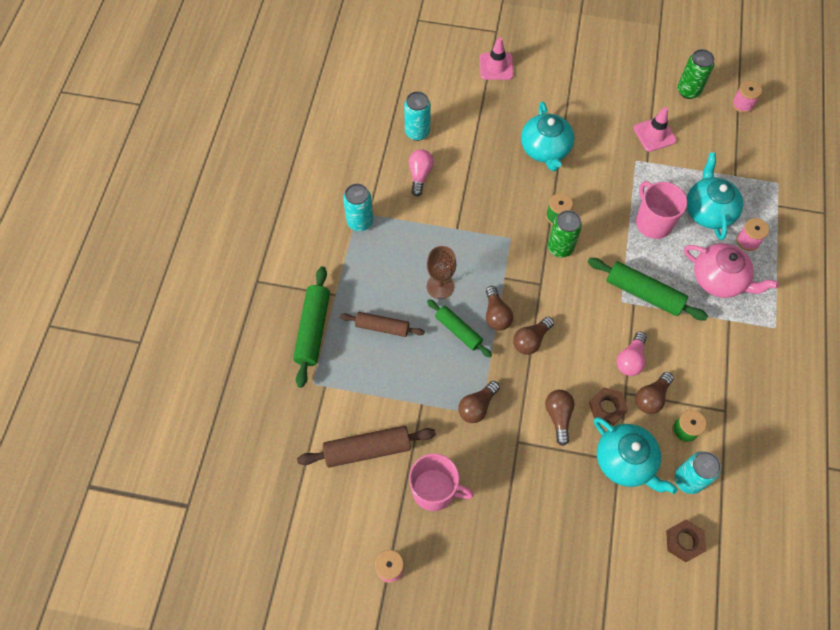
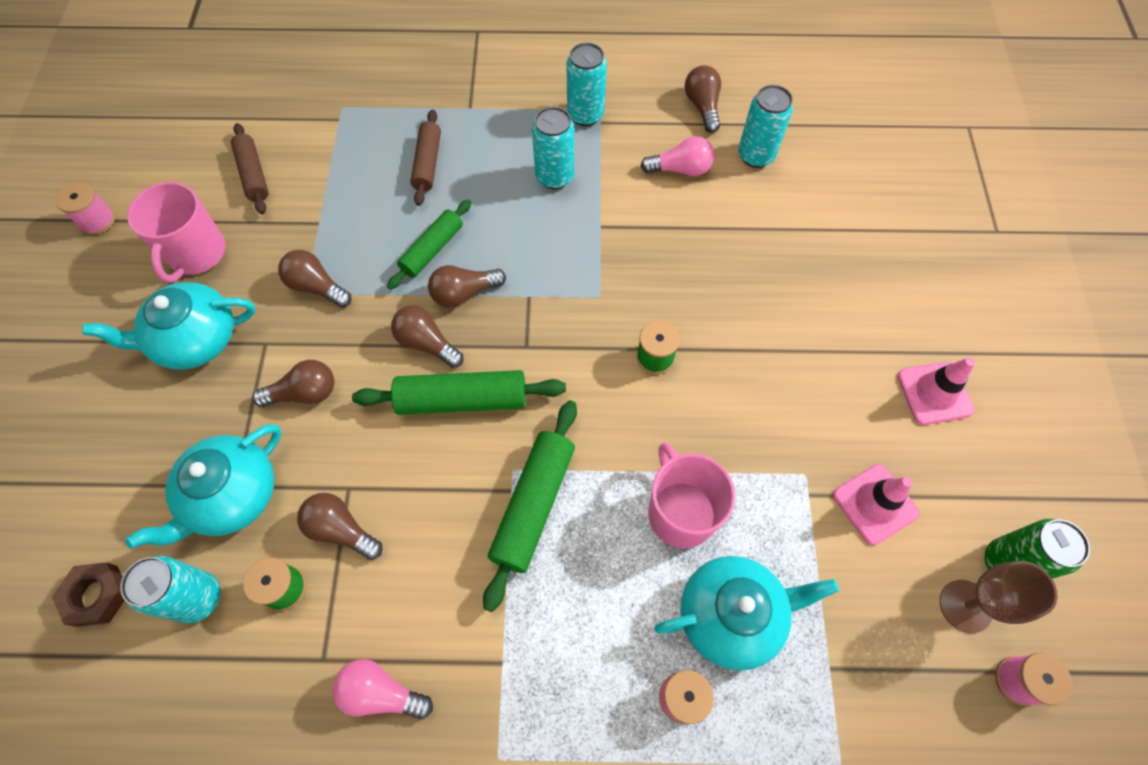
camera: 80 degrees right, 0 degrees up
green rolling pin [293,266,330,388] -> green rolling pin moved to [352,370,566,415]
brown rolling pin [297,426,436,468] -> brown rolling pin [231,123,268,214], size x0.66
brown goblet [427,246,456,299] -> brown goblet moved to [940,561,1057,633]
pink traffic cone [480,37,514,80] -> pink traffic cone moved to [898,357,975,425]
turquoise teapot [521,101,574,171] -> turquoise teapot moved to [82,282,256,370]
green can [548,210,582,258] -> none
brown nut [589,387,628,426] -> none
pink light bulb [617,331,647,376] -> pink light bulb moved to [332,659,433,720]
pink mug [636,181,687,239] -> pink mug turned 75 degrees counterclockwise [648,442,735,548]
pink teapot [684,243,779,298] -> none
none -> turquoise can [532,107,574,189]
none -> brown light bulb [685,65,721,133]

